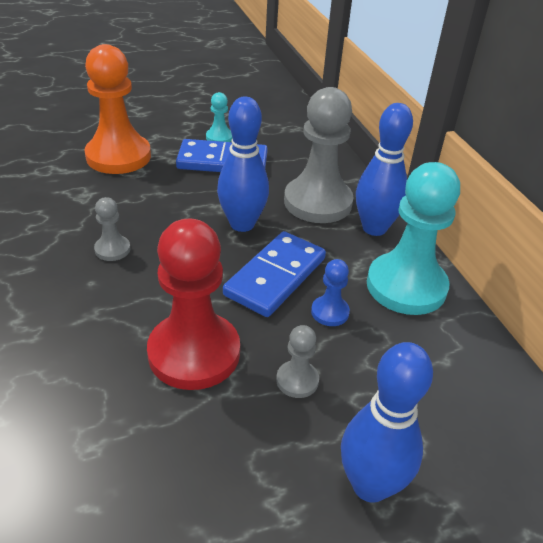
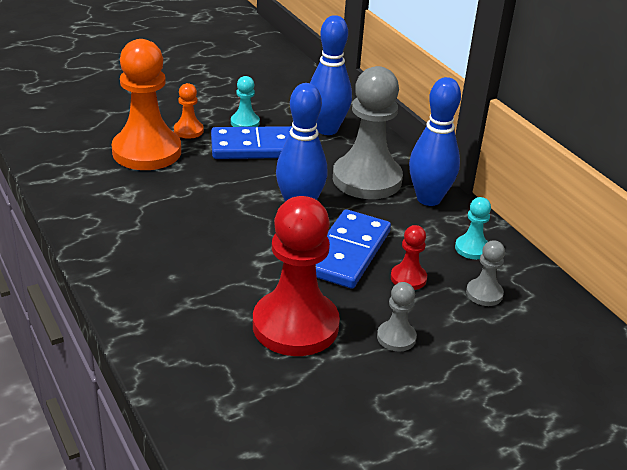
camera: 10 degrees left, 5 degrees down
grey pawn [94,197,130,261] -> grey pawn moved to [466,240,505,306]
blue pawn [311,259,350,326] -> red pawn [391,225,427,290]
blue bowling pin [341,342,433,503] -> blue bowling pin moved to [310,15,352,135]
turquoise pawn [367,162,460,315] -> turquoise pawn [455,197,491,259], size x0.45
none -> orange pawn [174,83,204,139]

